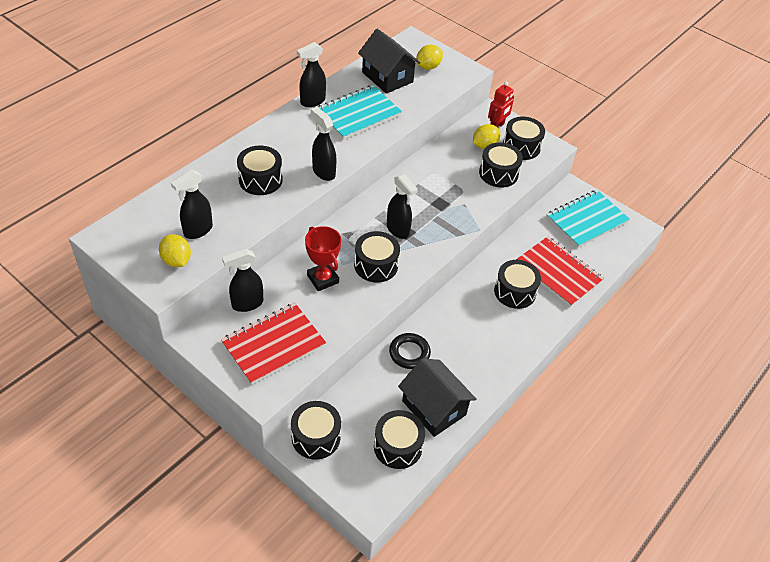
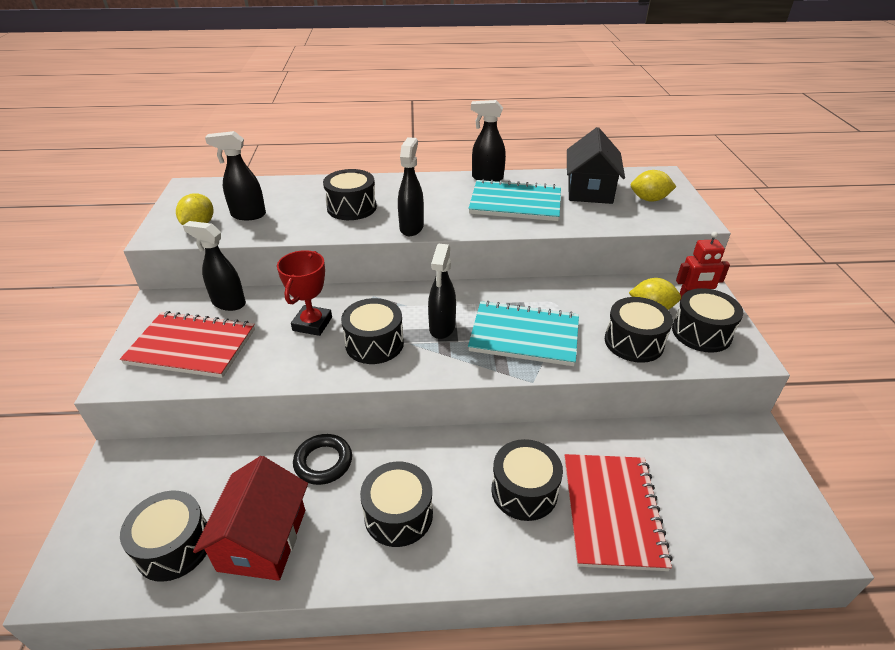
camera: 50 degrees right, 10 degrees down
black drum [291,401,341,460] -> black drum moved to [360,461,433,547]
black house [398,358,477,437] -> red house [193,456,308,581]
turquoise notebook [546,190,630,248] -> turquoise notebook moved to [468,301,579,366]

